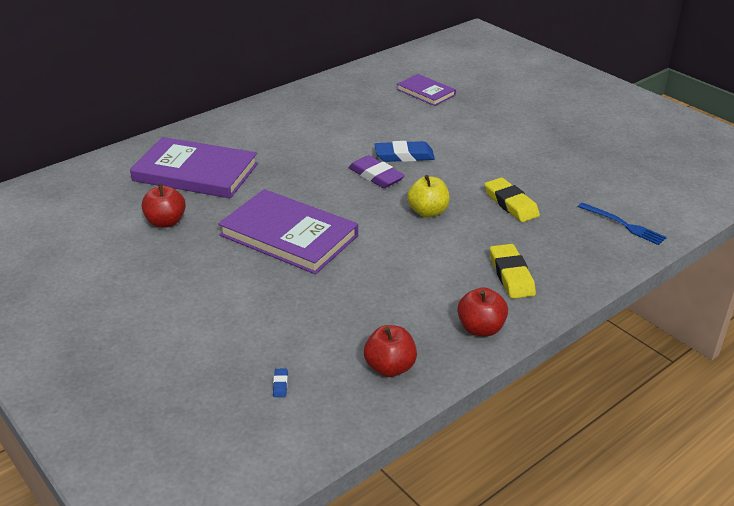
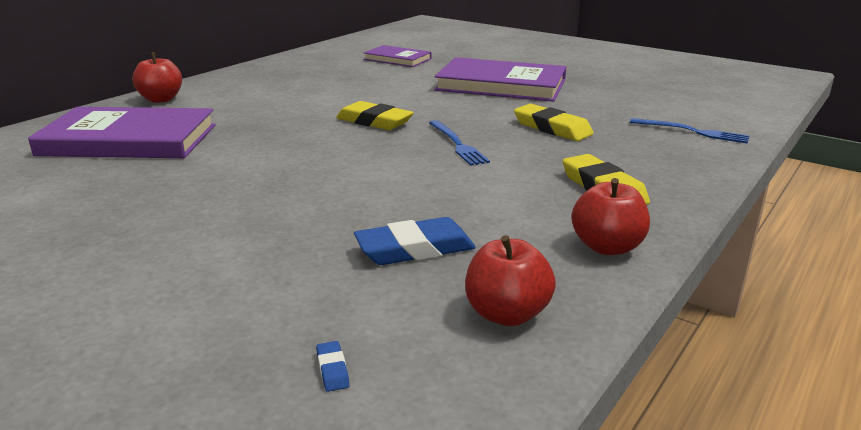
camera: 15 degrees left, 10 degrees down
red apple [141,184,186,228] -> red apple moved to [132,52,182,103]
purple book [218,189,358,274] -> purple book moved to [434,57,566,102]
purple eraser [348,155,405,188] -> yellow eraser [336,101,414,130]
blue eraser [375,141,435,162] -> blue eraser moved to [354,217,476,265]
yellow apple [407,175,450,218] -> blue fork [429,120,490,165]

